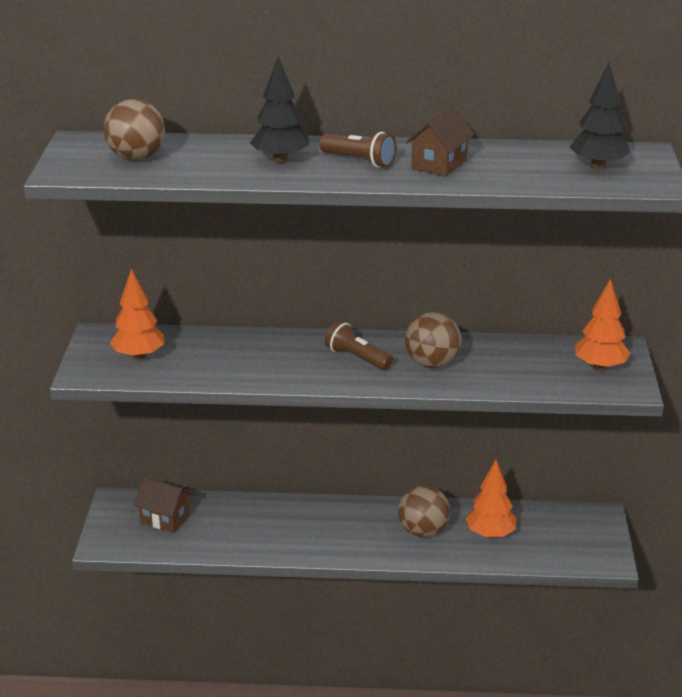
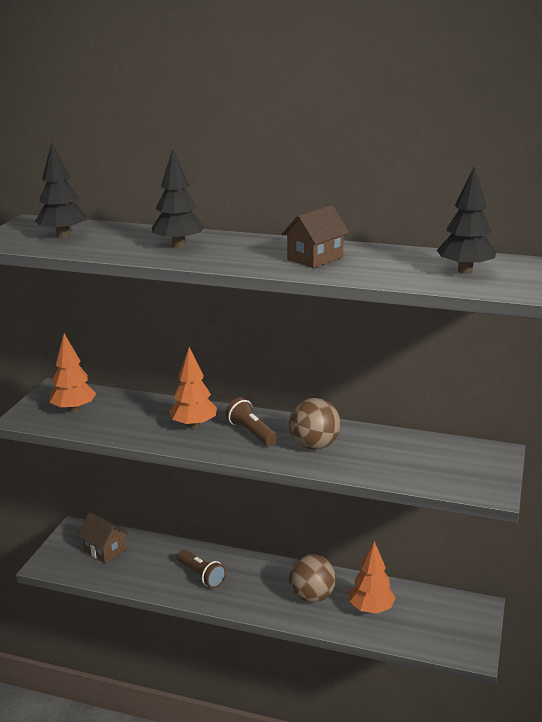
camera: 15 degrees right, 5 degrees down
brown ball [104,99,165,161] -> black tree [35,143,86,238]
brown flashlight [319,132,396,168] -> brown flashlight moved to [177,550,226,588]
orange tree [575,279,631,371] -> orange tree moved to [169,347,217,429]

